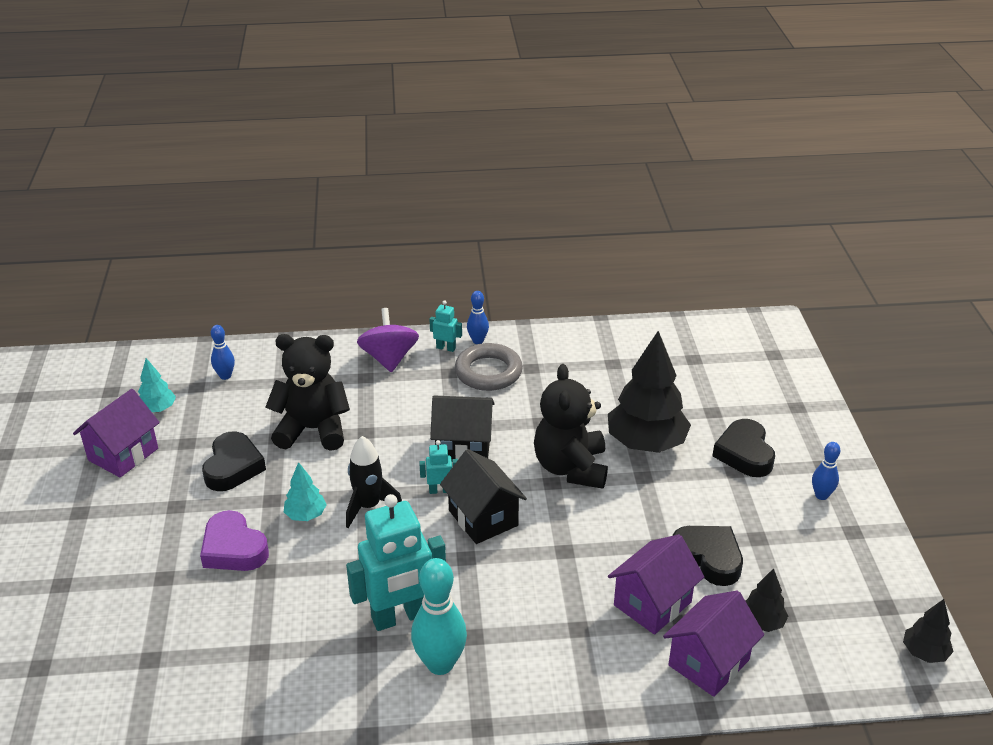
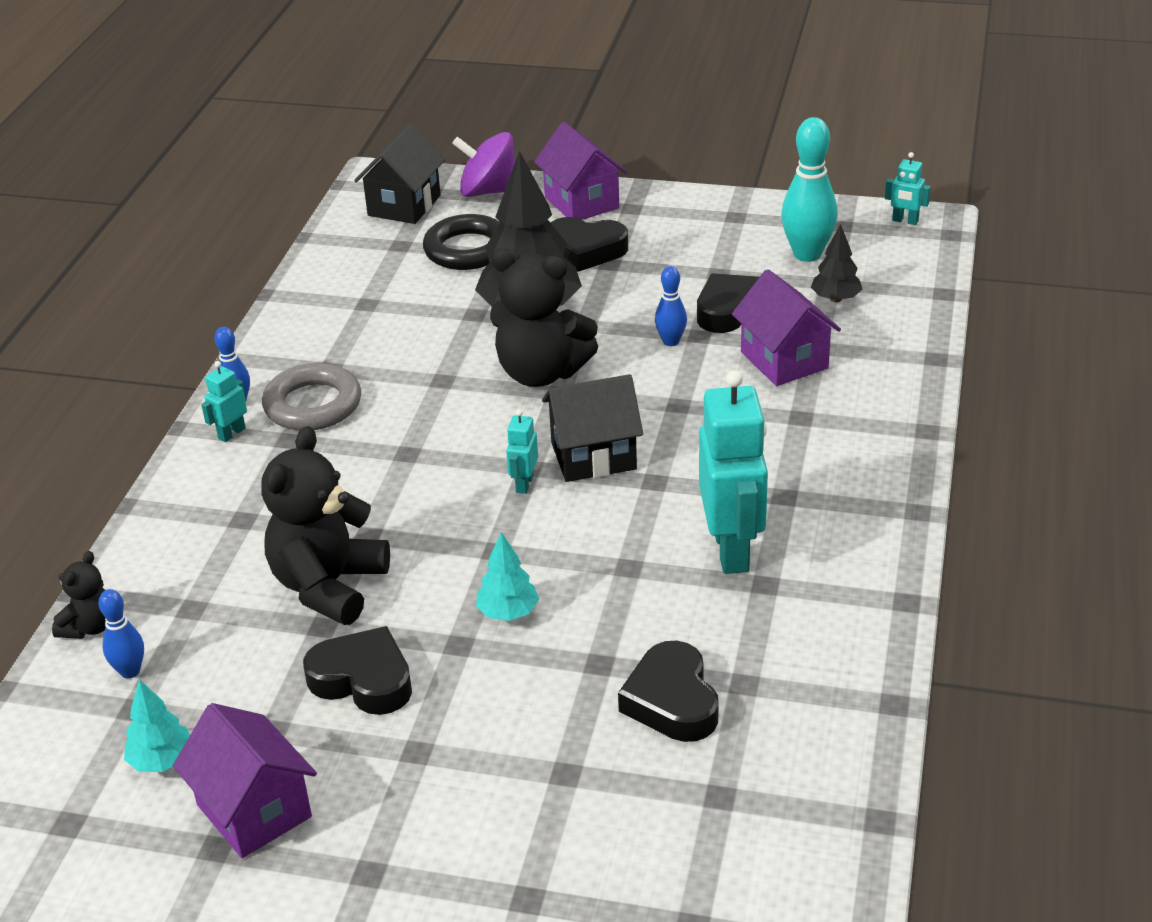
camera: 70 degrees left, 0 degrees up
purple heart [200,510,269,571] -> none
black rocket [346,436,402,528] -> none
purple spinning top [357,308,419,373] -> purple spinning top moved to [452,132,515,197]
turquoise bowling pin [411,558,467,675] -> turquoise bowling pin moved to [781,117,838,262]
black house [430,396,495,460] -> black house moved to [354,123,446,224]
purple house [663,591,764,697] -> purple house moved to [534,122,627,220]
blue bowling pin [812,442,840,500] -> blue bowling pin moved to [655,266,687,346]
black tree [903,599,954,663] -> turquoise robot [885,152,931,225]
none -> black teddy bear [52,551,106,639]
none -> black ring [423,214,500,270]
none -> black heart [618,641,719,742]

